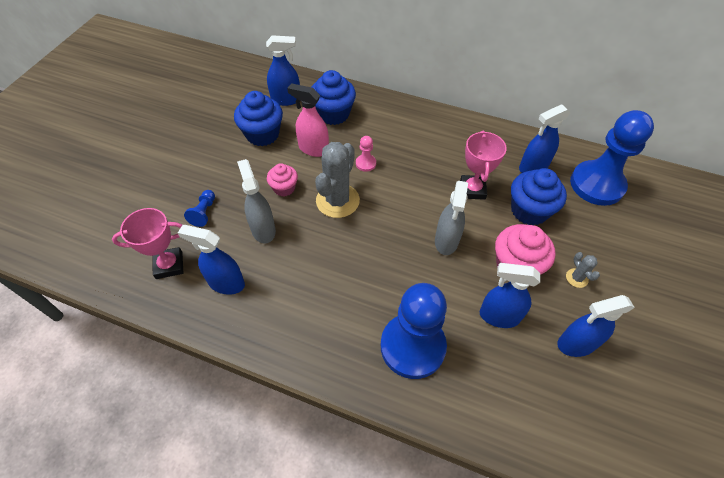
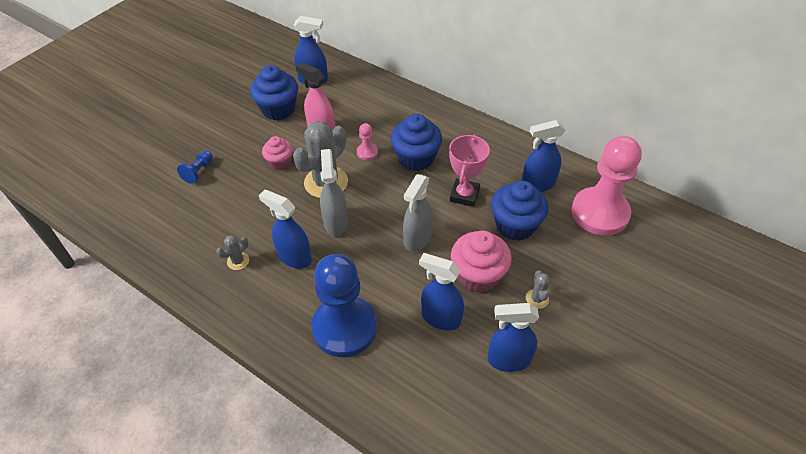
camera: 15 degrees right, 5 degrees down
pink trophy [112,208,183,279] -> none
blue spray bottle [178,225,245,295] -> blue spray bottle moved to [259,190,312,268]
grey spray bottle [237,159,276,244] -> grey spray bottle moved to [320,149,348,236]
blue cupcake [312,70,356,125] -> blue cupcake moved to [391,114,442,171]
blue pawn [570,110,654,206] -> pink pawn [571,136,642,236]
none -> grey cactus [216,235,249,270]

